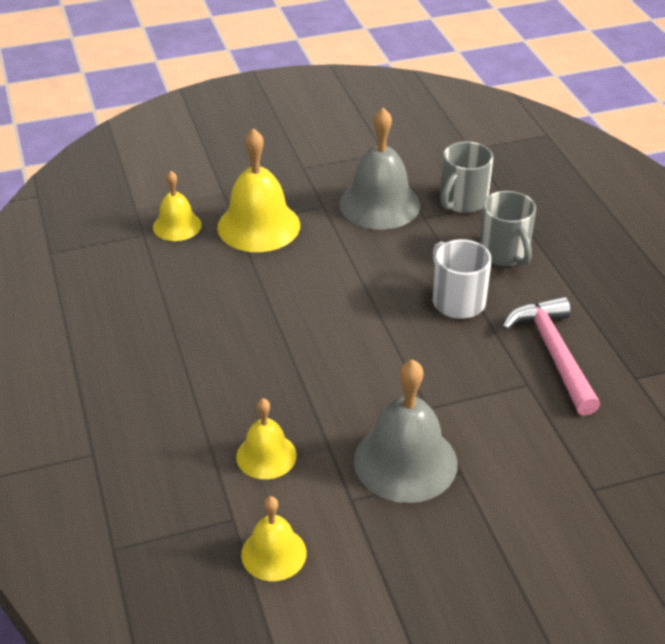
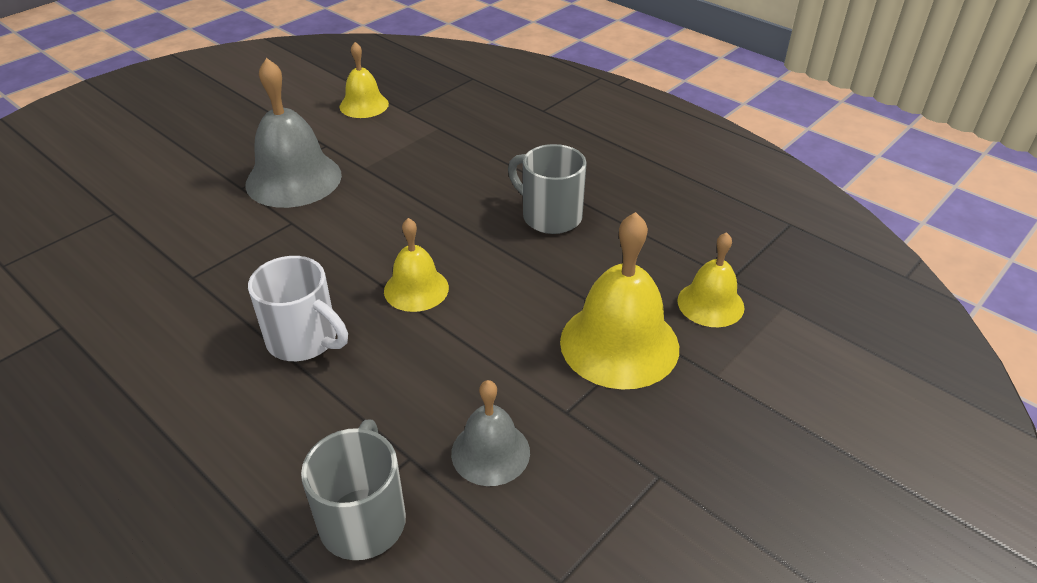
camera: 150 degrees right, 0 degrees up
yellow bell [236,398,297,479] -> yellow bell moved to [384,218,449,312]
grey bell [339,108,420,229] -> grey bell [451,380,530,486], size x0.59
grey mug [479,191,536,266] -> grey mug moved to [508,144,587,234]
pink hammer [502,296,600,416] -> none

